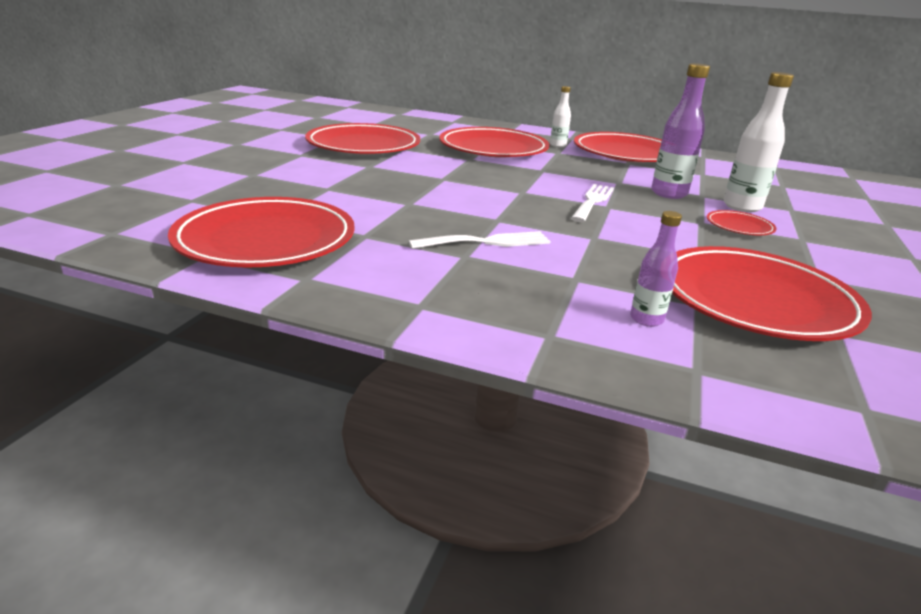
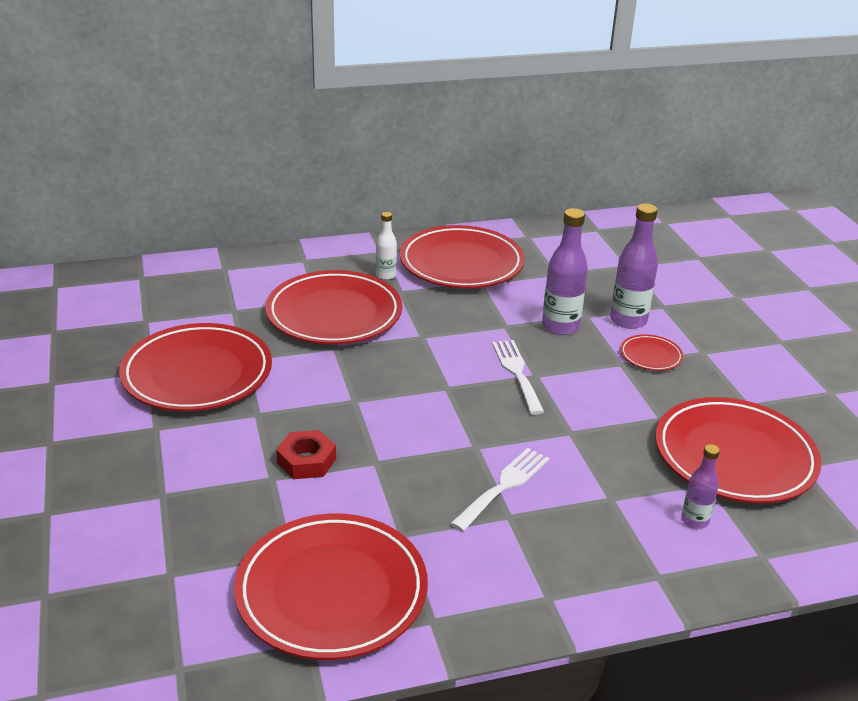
camera: 35 degrees left, 5 degrees up
white bottle [724,72,794,212] -> purple bottle [610,203,658,329]
none -> red nut [276,430,336,479]

